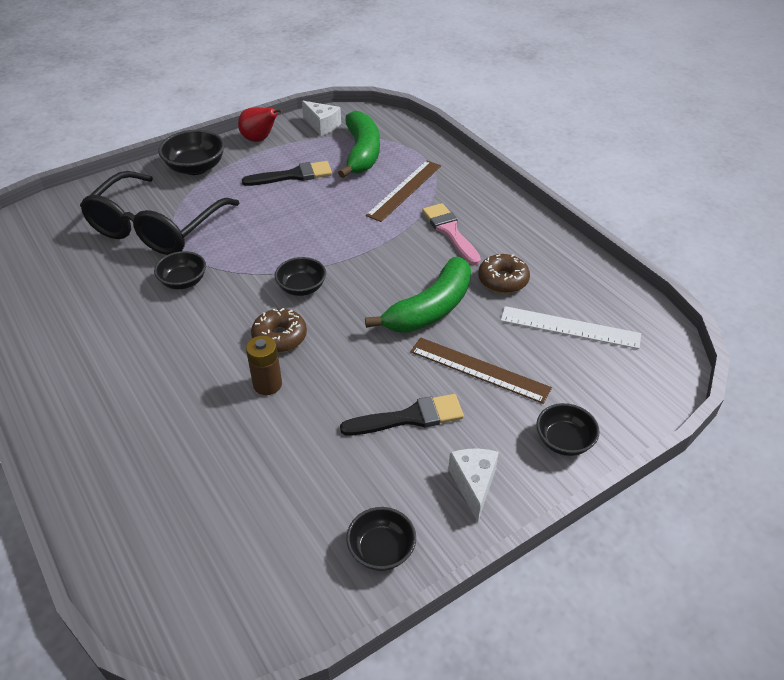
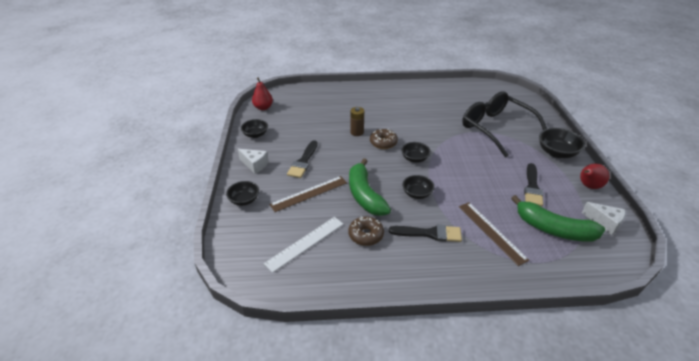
camera: 120 degrees right, 5 degrees down
black bowl [154,251,206,289] -> black bowl moved to [402,175,435,199]
white cheese [302,101,341,136] -> white cheese turned 120 degrees counterclockwise [582,202,626,235]
pink brush [422,203,481,265] -> black brush [389,225,462,242]
none -> red pear [252,77,273,110]

